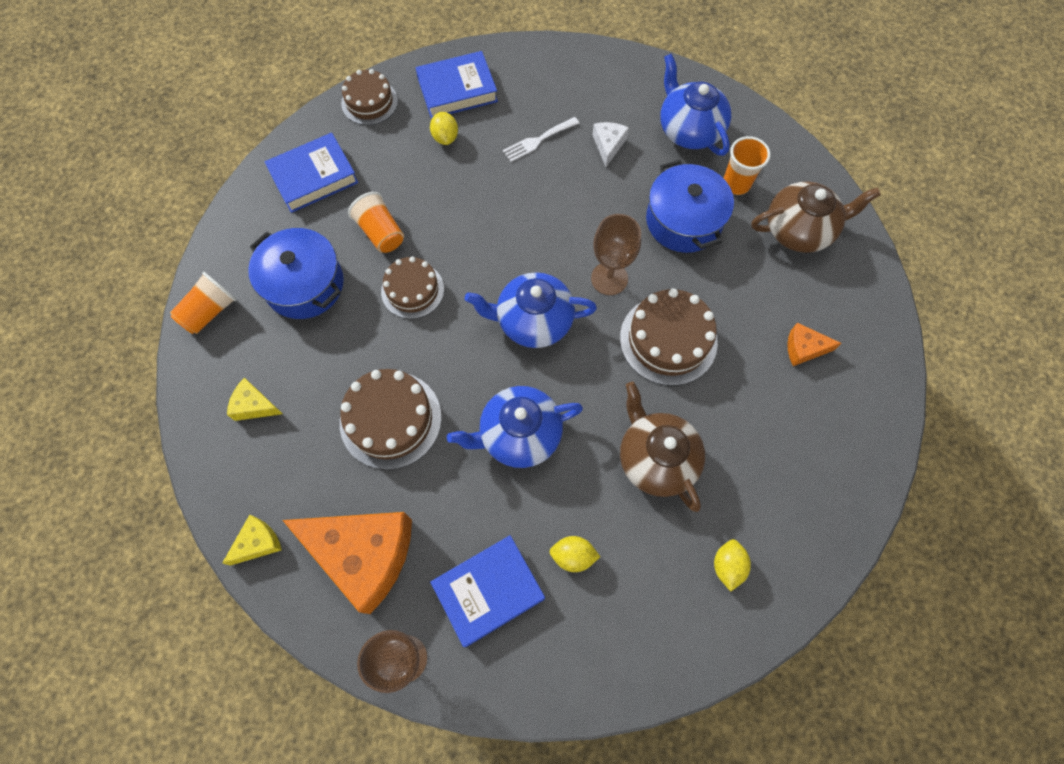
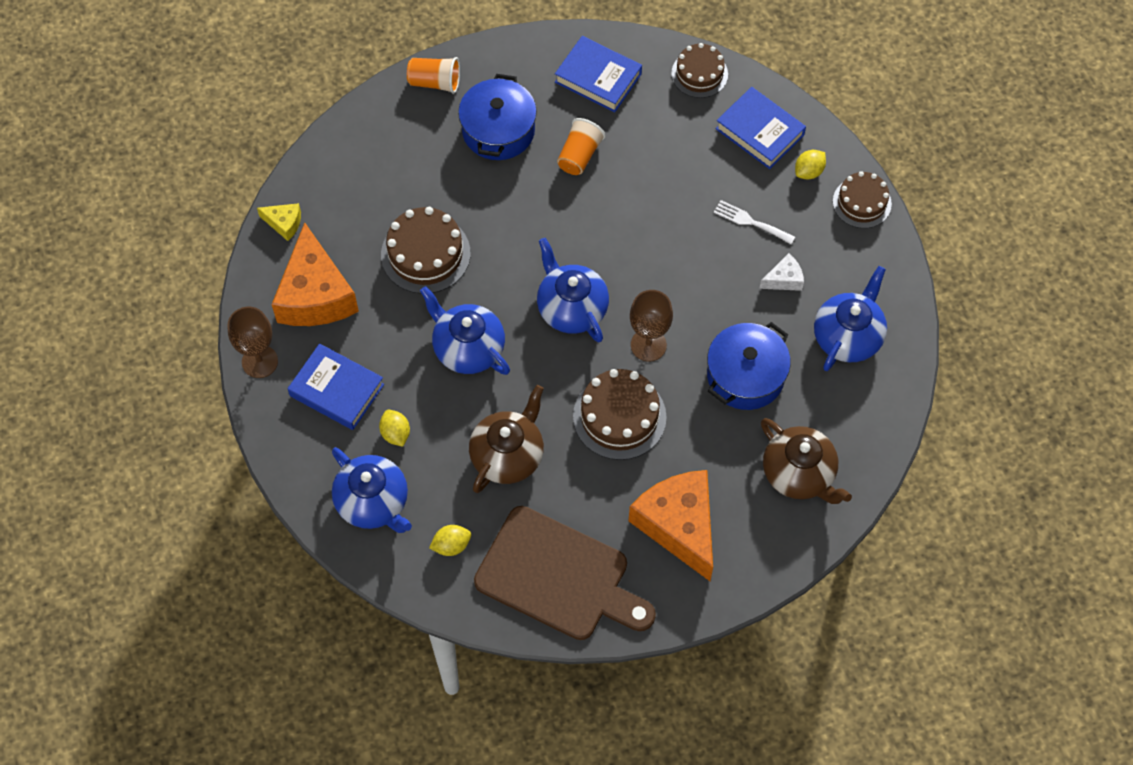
camera: 60 degrees right, 5 degrees down
yellow cheese [227,378,282,421] -> none
brown cake [381,256,444,319] -> brown cake moved to [833,171,892,228]
yellow lemon [430,112,458,145] -> yellow lemon moved to [795,150,826,180]
orange cup [723,136,771,195] -> none
orange cheese [787,323,842,366] -> orange cheese [629,470,713,581], size x2.26
none -> blue teapot [332,447,412,533]
none -> brown cutting board [474,506,656,640]

